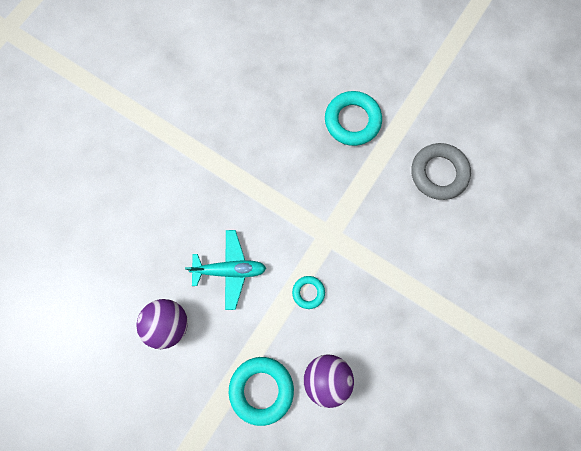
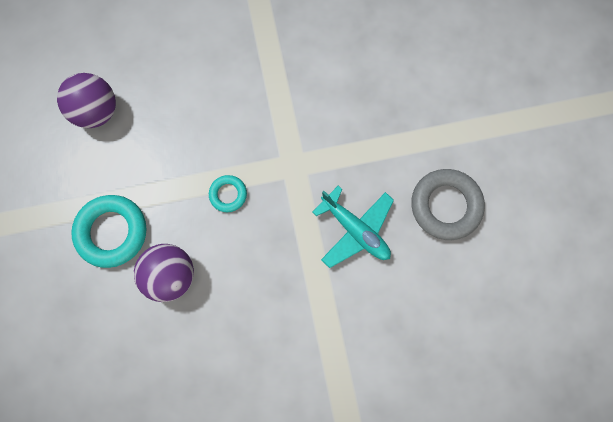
camera: 45 degrees right, 0 degrees up
turquoise plane [185,230,266,310] -> turquoise plane moved to [312,186,394,268]
turquoise ring [325,91,382,146] -> none

